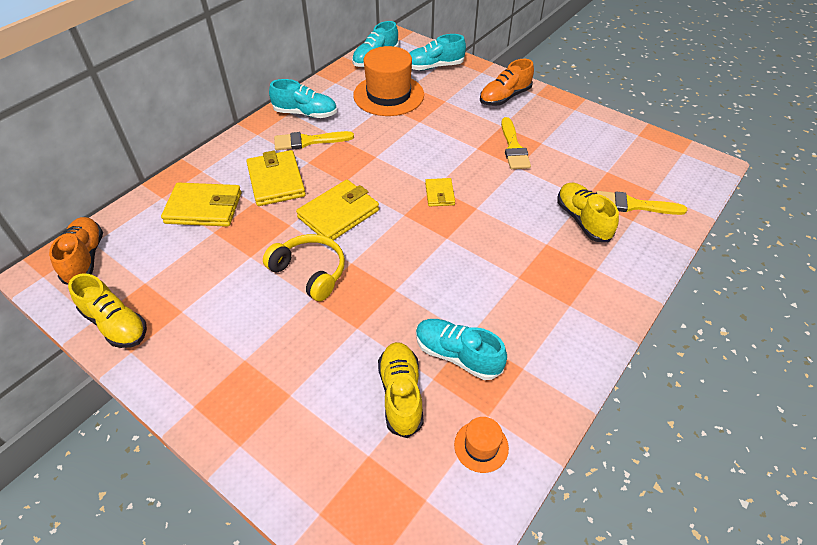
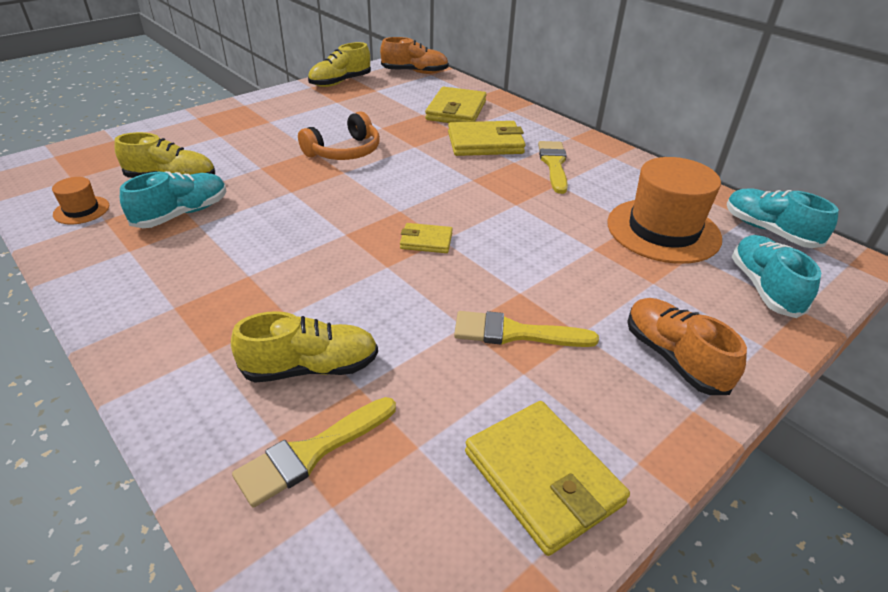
camera: 100 degrees right, 10 degrees down
yellow headphones [263,234,345,301] -> orange headphones [298,111,380,160]
turquoise shoe [269,79,337,118] -> none
yellow wallet [296,180,379,240] -> yellow wallet moved to [465,401,630,556]
yellow brush [596,191,687,215] -> yellow brush turned 150 degrees counterclockwise [232,397,396,508]

